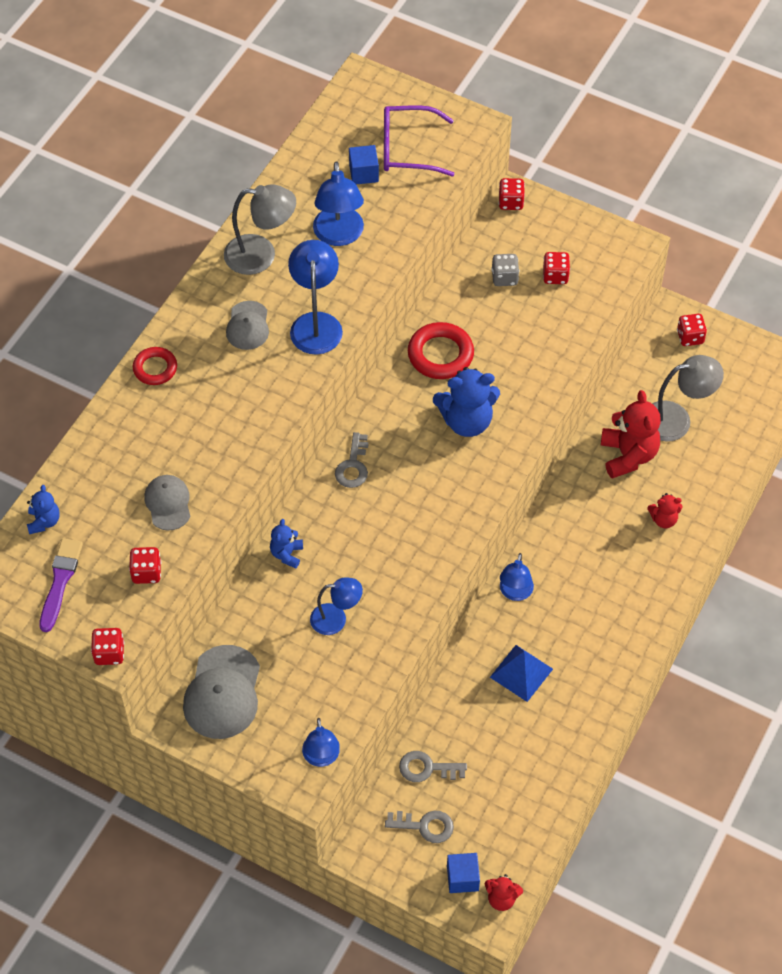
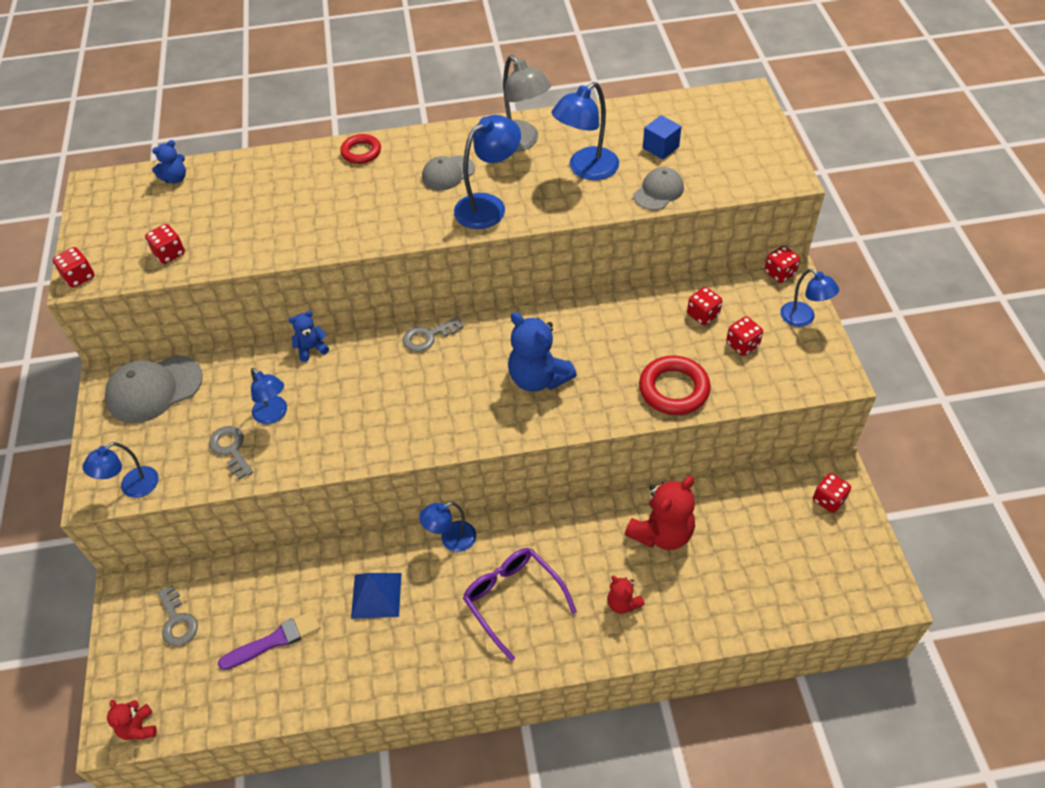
camera: 55 degrees right, 5 degrees down
purple brush [39,538,83,632] -> purple brush moved to [218,610,320,670]
grey cap [144,475,191,530] -> grey cap moved to [634,167,684,210]
purple glasses [384,105,454,176] -> purple glasses moved to [463,548,577,661]
grey key [399,751,467,782] -> grey key moved to [209,426,253,480]
red ring [408,322,474,379] -> red ring moved to [639,356,711,415]
blue cube [447,853,480,893] -> none
grey dice [491,254,519,286] -> red dice [687,287,722,325]
grey lamp [652,355,724,442] -> none
none -> blue lamp [780,269,839,327]

